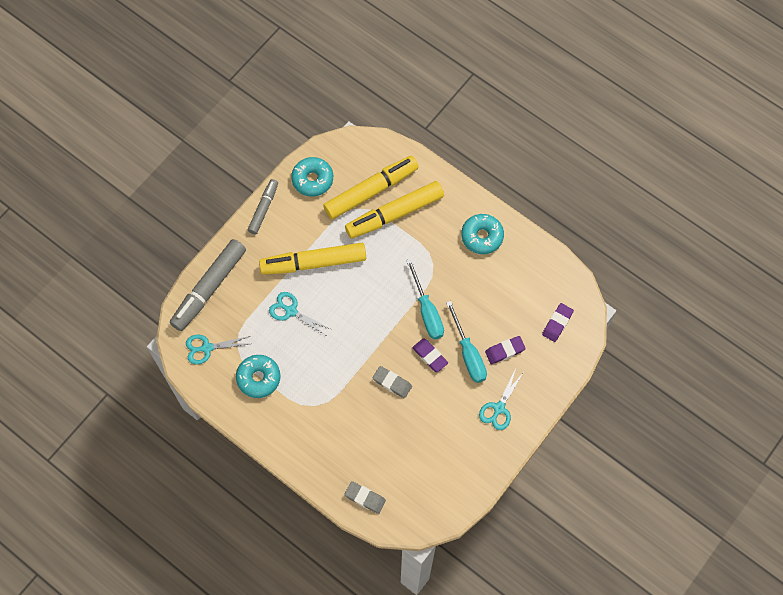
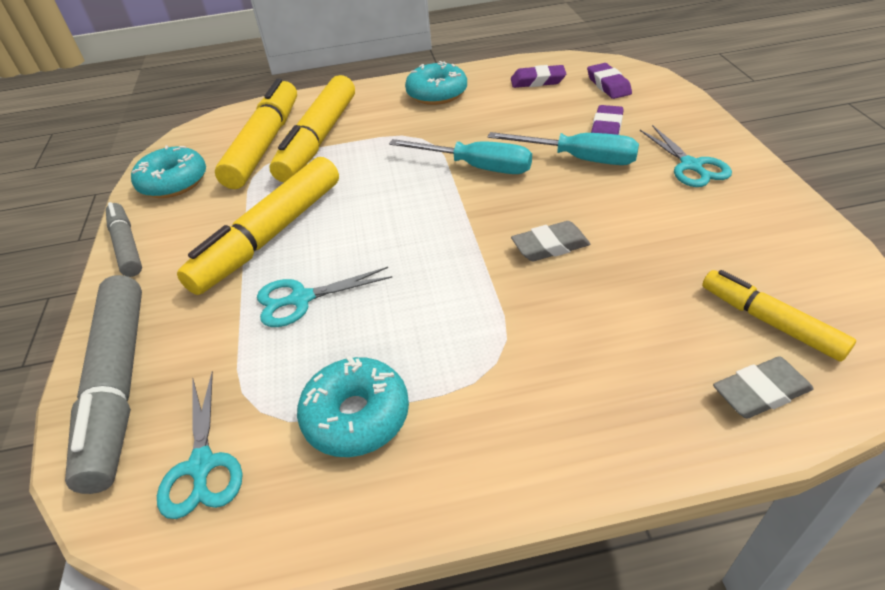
camera: 45 degrees left, 25 degrees down
turquoise scissors [186,335,250,364] -> turquoise scissors turned 45 degrees counterclockwise [157,372,243,519]
purple eraser [412,338,448,372] -> purple eraser moved to [511,65,566,88]
none -> yellow marker [702,270,856,362]

